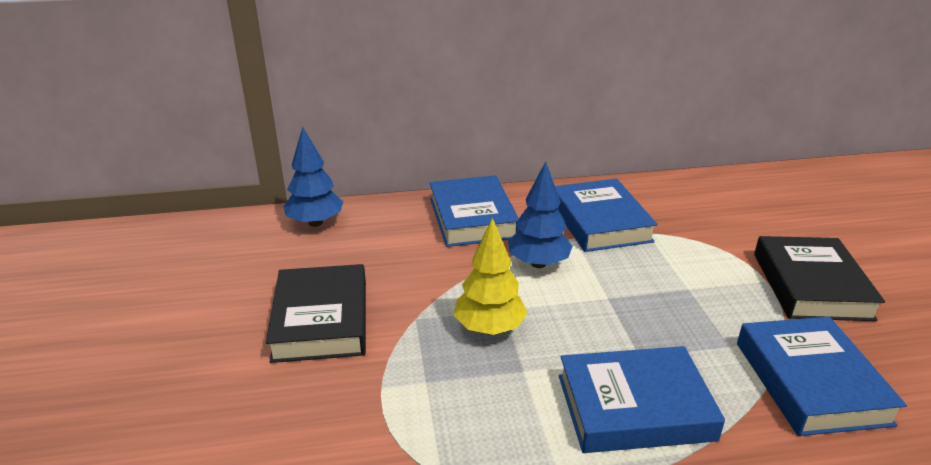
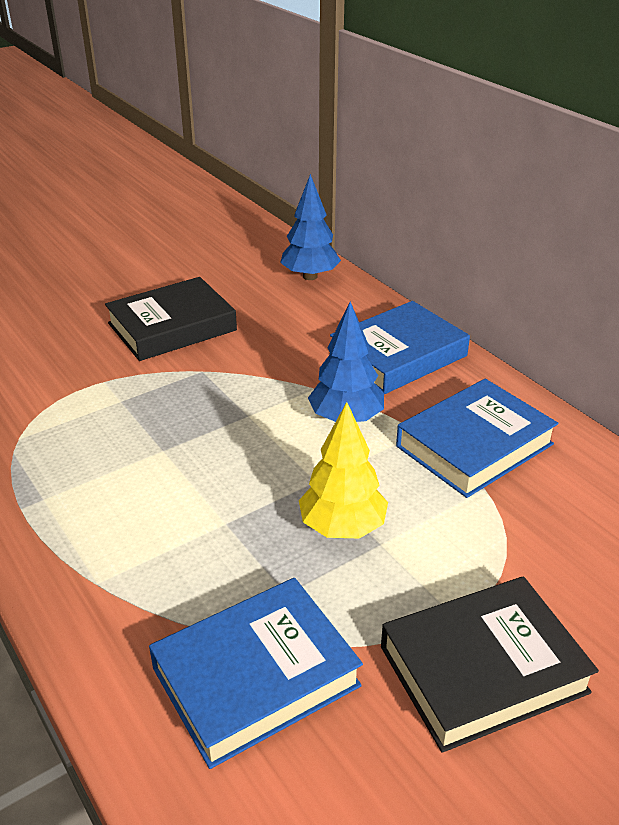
camera: 65 degrees right, 5 degrees up
yellow tree [454,218,528,335] -> yellow tree moved to [299,402,388,538]
blue book [559,346,725,453] -> none

